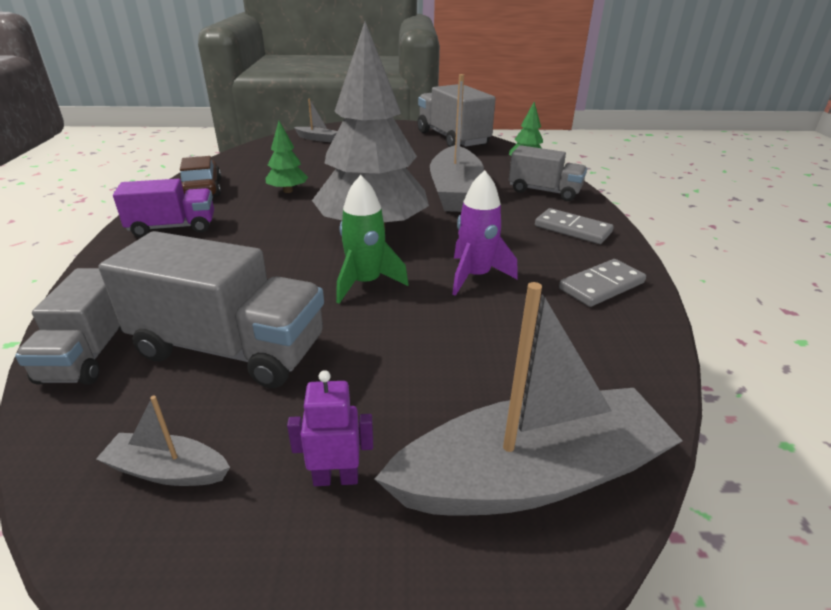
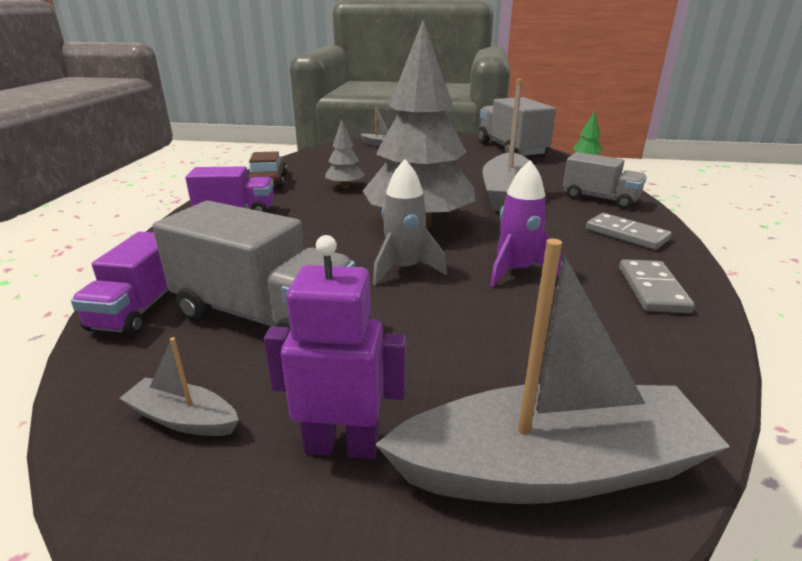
camera: 10 degrees right, 5 degrees down
grey truck [15,268,124,385] -> purple truck [71,232,177,336]
green tree [265,121,308,193] -> grey tree [325,119,365,188]
purple robot [287,370,373,486] -> purple robot [264,235,406,459], size x1.57
green rocket [336,175,409,304] -> grey rocket [373,159,447,285]
grey domino [559,259,646,307] -> grey domino turned 60 degrees counterclockwise [619,259,695,313]

